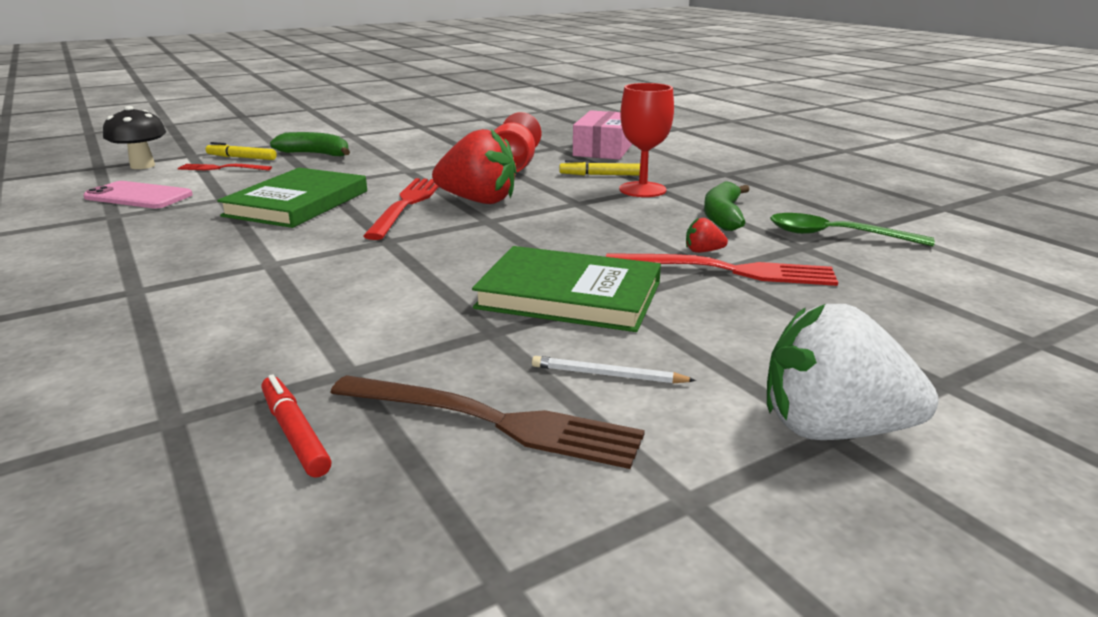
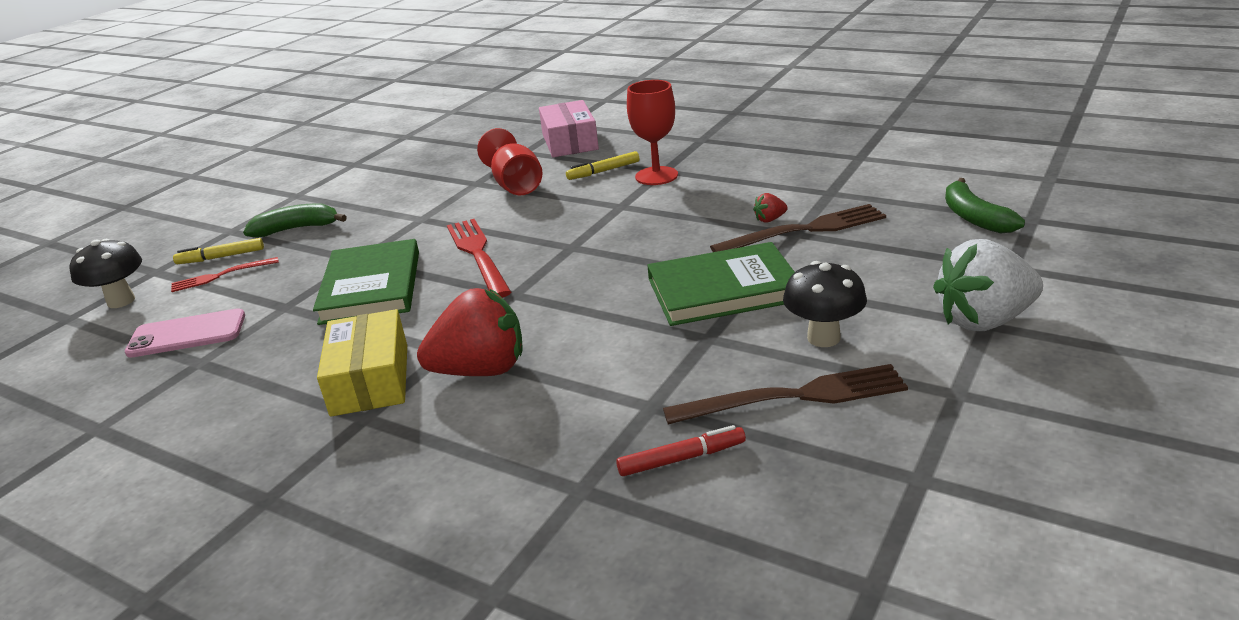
camera: 25 degrees left, 5 degrees up
red marker [261,374,332,478] -> red marker turned 135 degrees clockwise [616,425,746,476]
red strawberry [432,128,516,204] -> red strawberry moved to [417,288,523,376]
white pencil [532,356,696,383] -> black mushroom [783,261,867,347]
red fork [606,253,838,286] -> brown fork [710,204,886,252]
green banana [704,181,750,231] -> green banana moved to [945,178,1025,233]
green spoon [770,213,935,246] -> none
none -> yellow box [317,309,407,417]

